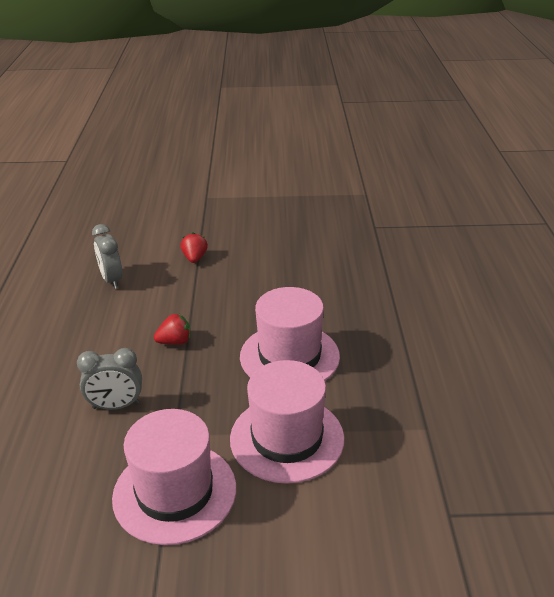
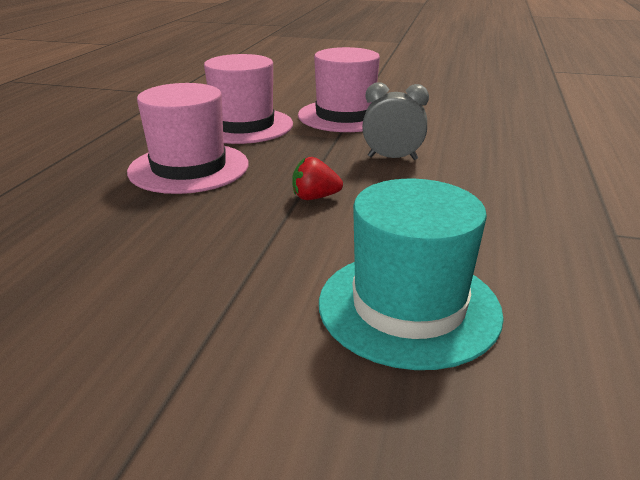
camera: 165 degrees left, 5 degrees down
grey clock [92,224,123,289] -> turquoise hat [319,179,504,370]
red strawberry [181,232,208,263] -> none

